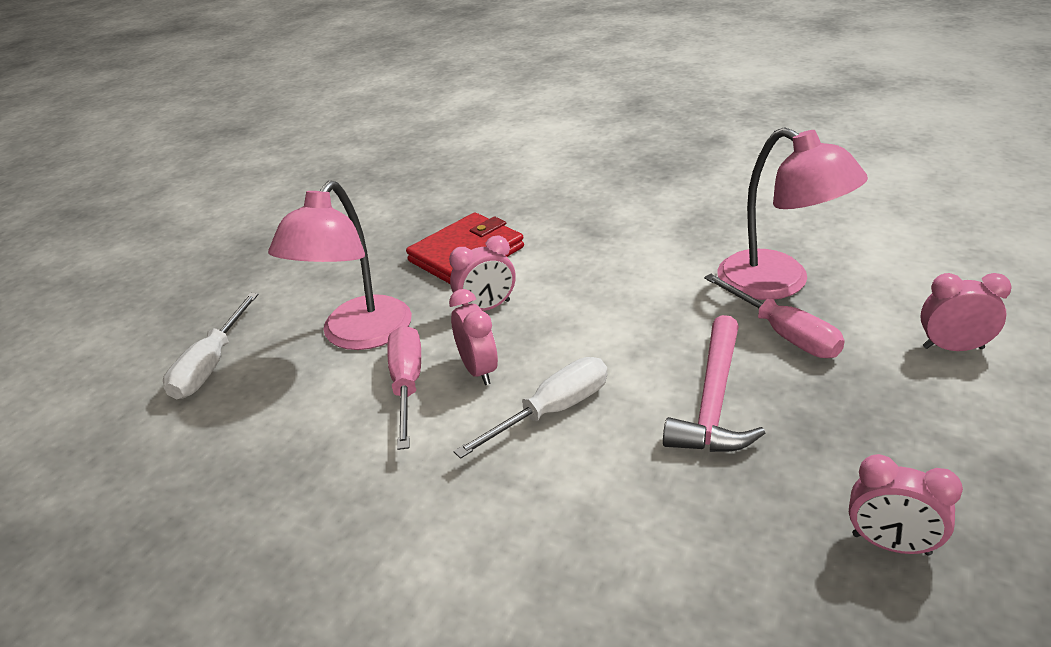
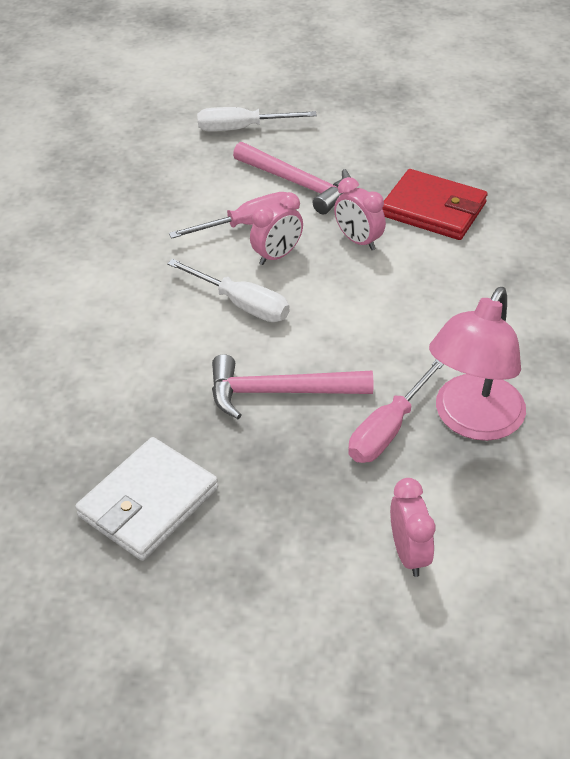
camera: 70 degrees right, 10 degrees up
pink lamp [268,181,412,350] -> pink hammer [233,142,351,214]
pink clock [849,454,963,556] -> white wallet [75,437,218,561]

